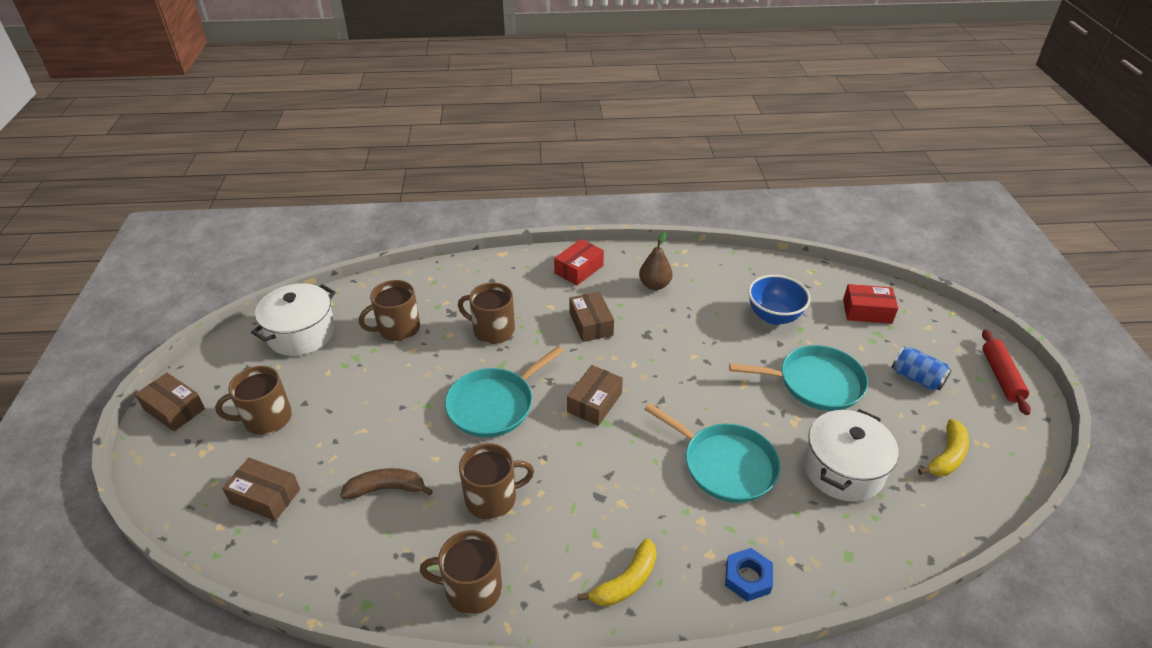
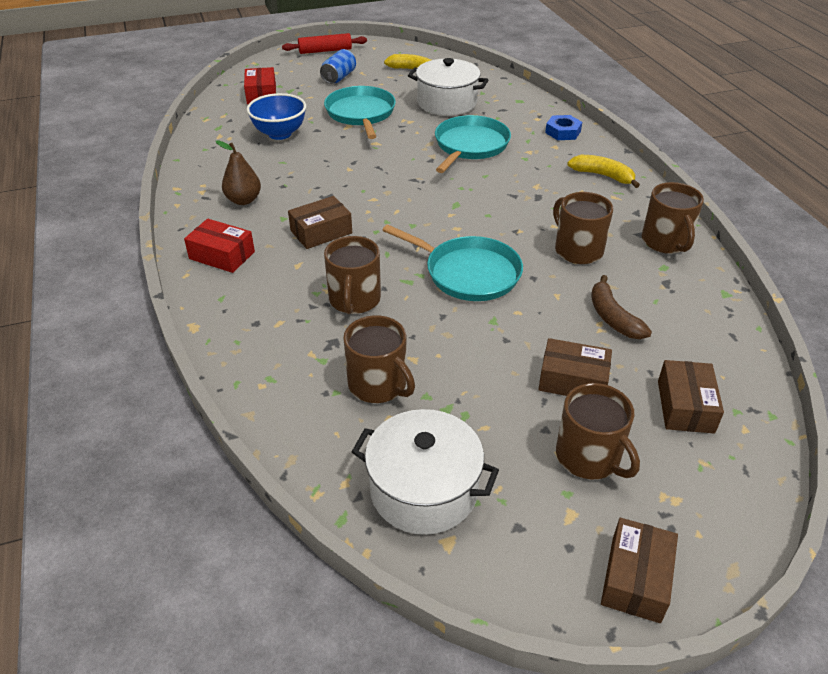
camera: 105 degrees left, 0 degrees up
brown box [567,365,623,426] -> brown box moved to [538,338,612,396]

